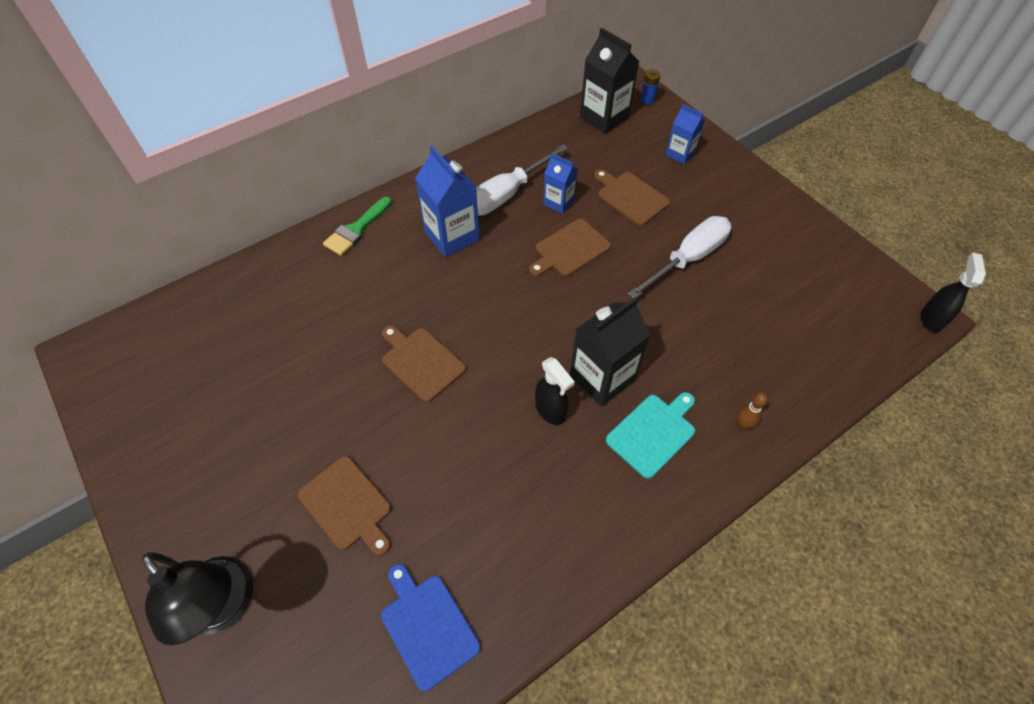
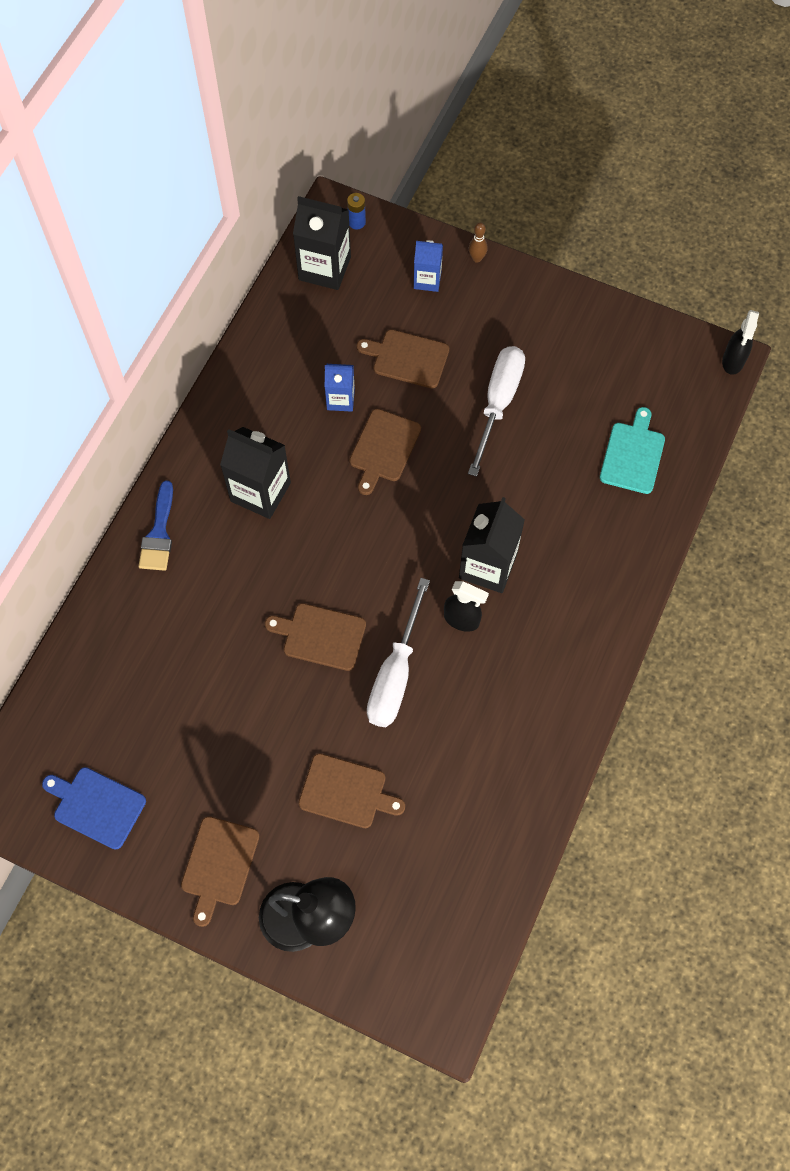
camera: 30 degrees left, 10 degrees up
green brush [323,197,392,256] -> blue brush [139,480,173,571]
blue cutting board [381,564,481,691] -> blue cutting board moved to [42,767,146,850]
blue carton [415,146,480,257] -> black carton [220,427,291,519]
white screwdriver [476,144,568,216] -> white screwdriver moved to [367,578,430,727]
turquoise cutting board [606,392,695,479] -> turquoise cutting board moved to [600,407,665,494]
brown bowling pin [737,392,768,430] -> brown bowling pin moved to [469,222,488,263]
black spray bottle [921,253,986,333] -> black spray bottle turned 150 degrees counterclockwise [722,310,759,375]
none -> brown cutting board [181,816,260,927]

